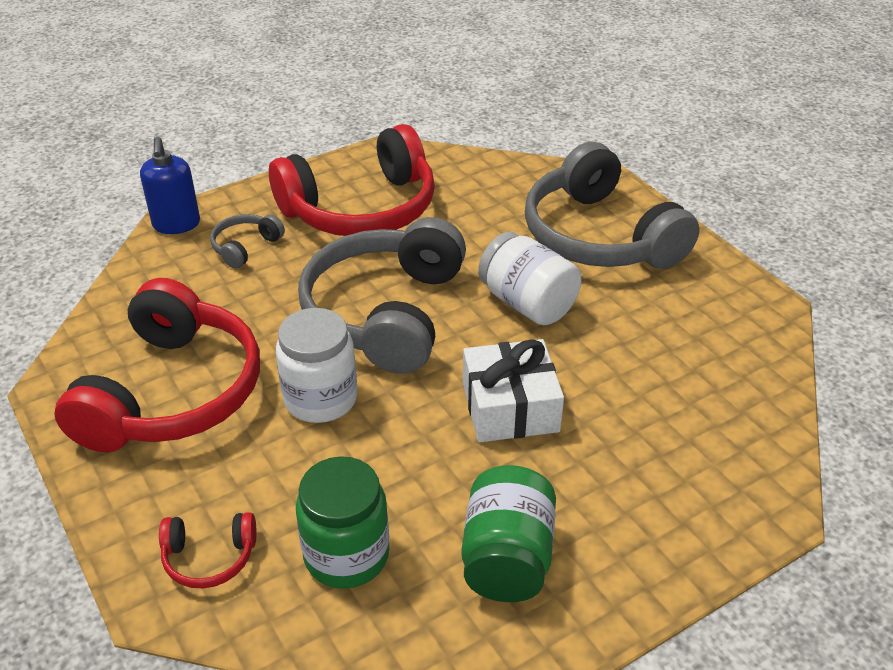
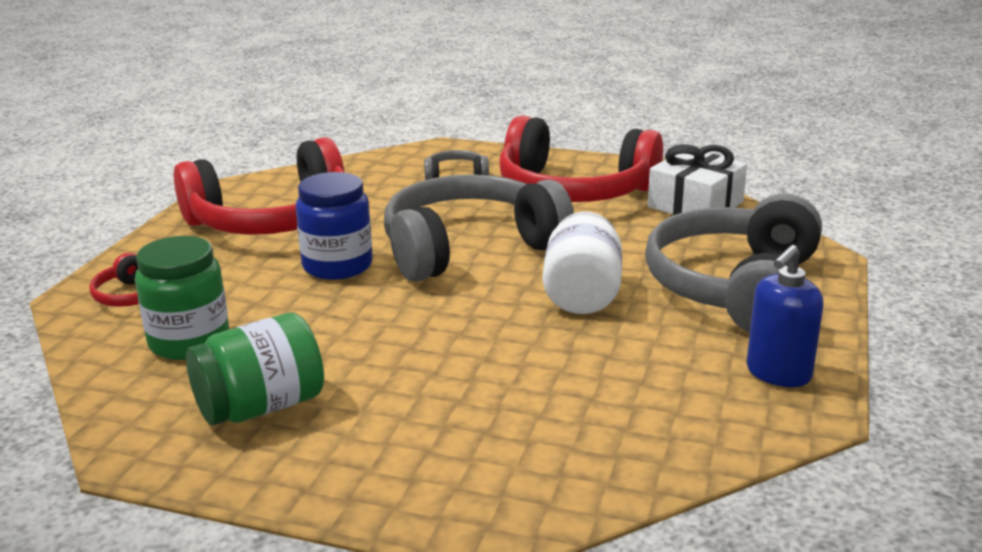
camera: 50 degrees right, 15 degrees down
blue soap dispenser [140,137,200,234] -> blue soap dispenser moved to [746,245,823,387]
white jar [276,308,357,423] -> blue jar [296,172,373,280]
white gift [463,339,564,442] -> white gift moved to [648,144,747,215]

